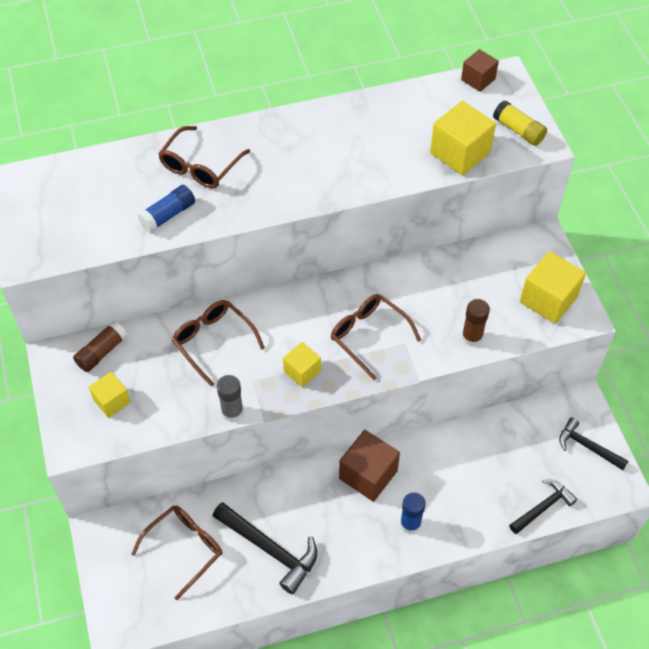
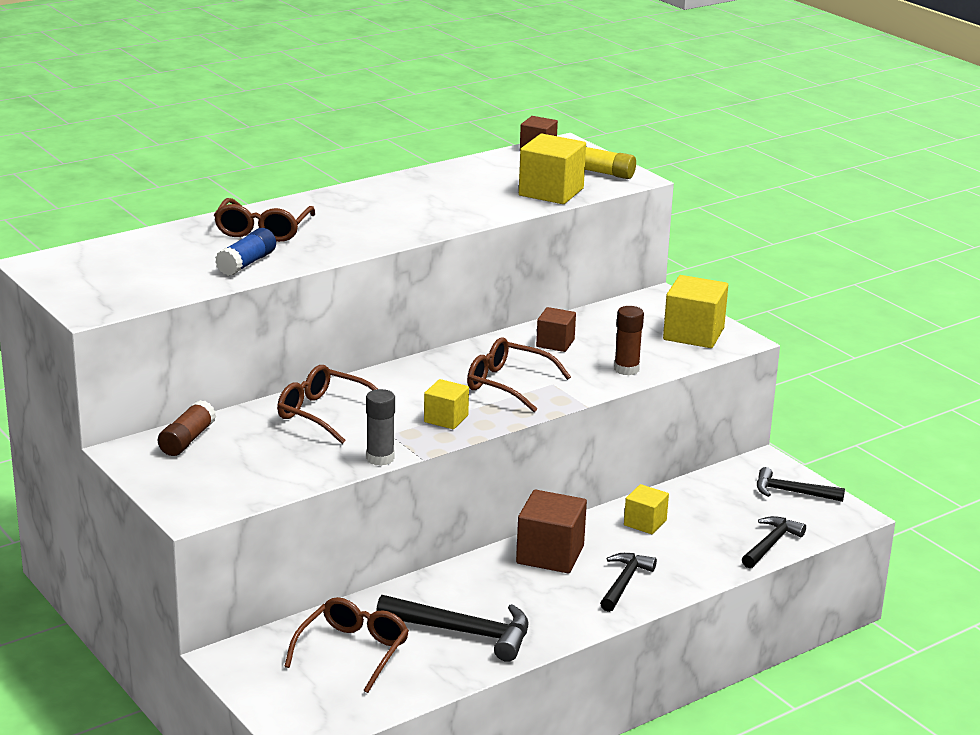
camera: 20 degrees left, 30 degrees down
yellow cube [89,372,131,418] -> yellow cube moved to [624,484,669,534]
blue glue stick [400,492,426,534] -> black hammer [600,553,657,612]
none -> brown cube [536,307,576,352]

